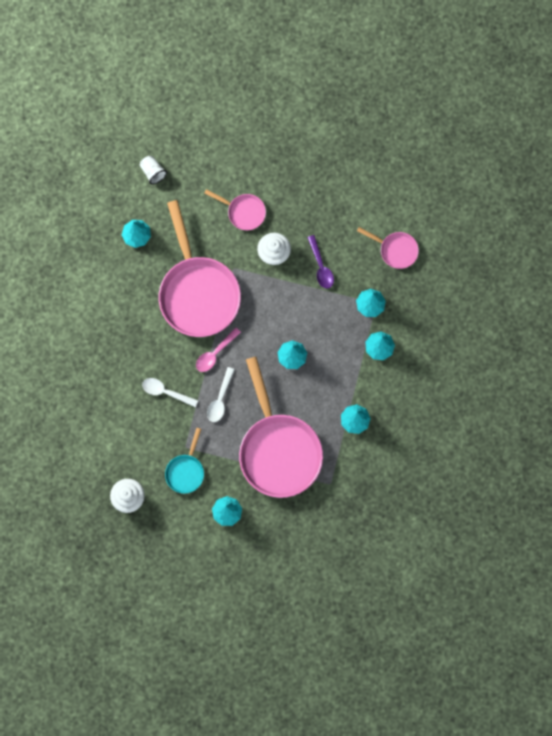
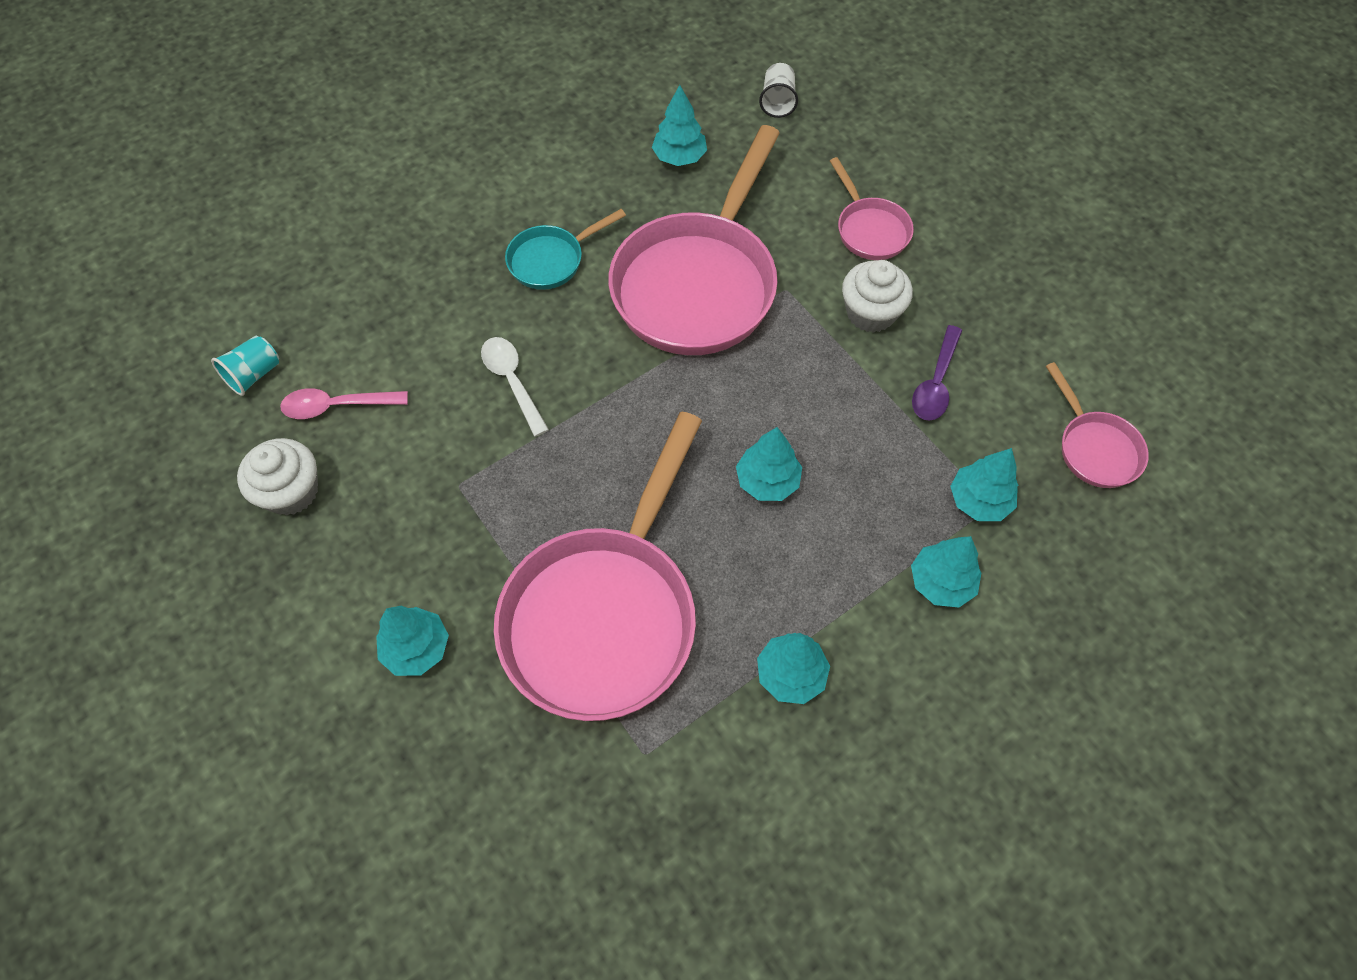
camera: 40 degrees right, 15 degrees down
turquoise pan [165,428,204,494] -> turquoise pan moved to [505,209,626,290]
pink spoon [196,327,241,372] -> pink spoon moved to [280,388,408,419]
white spoon [207,367,235,422] -> none
none -> turquoise cup [211,335,279,396]

